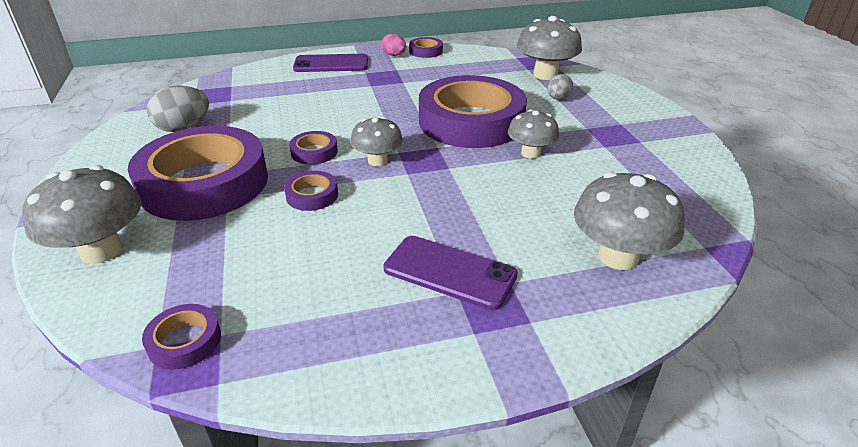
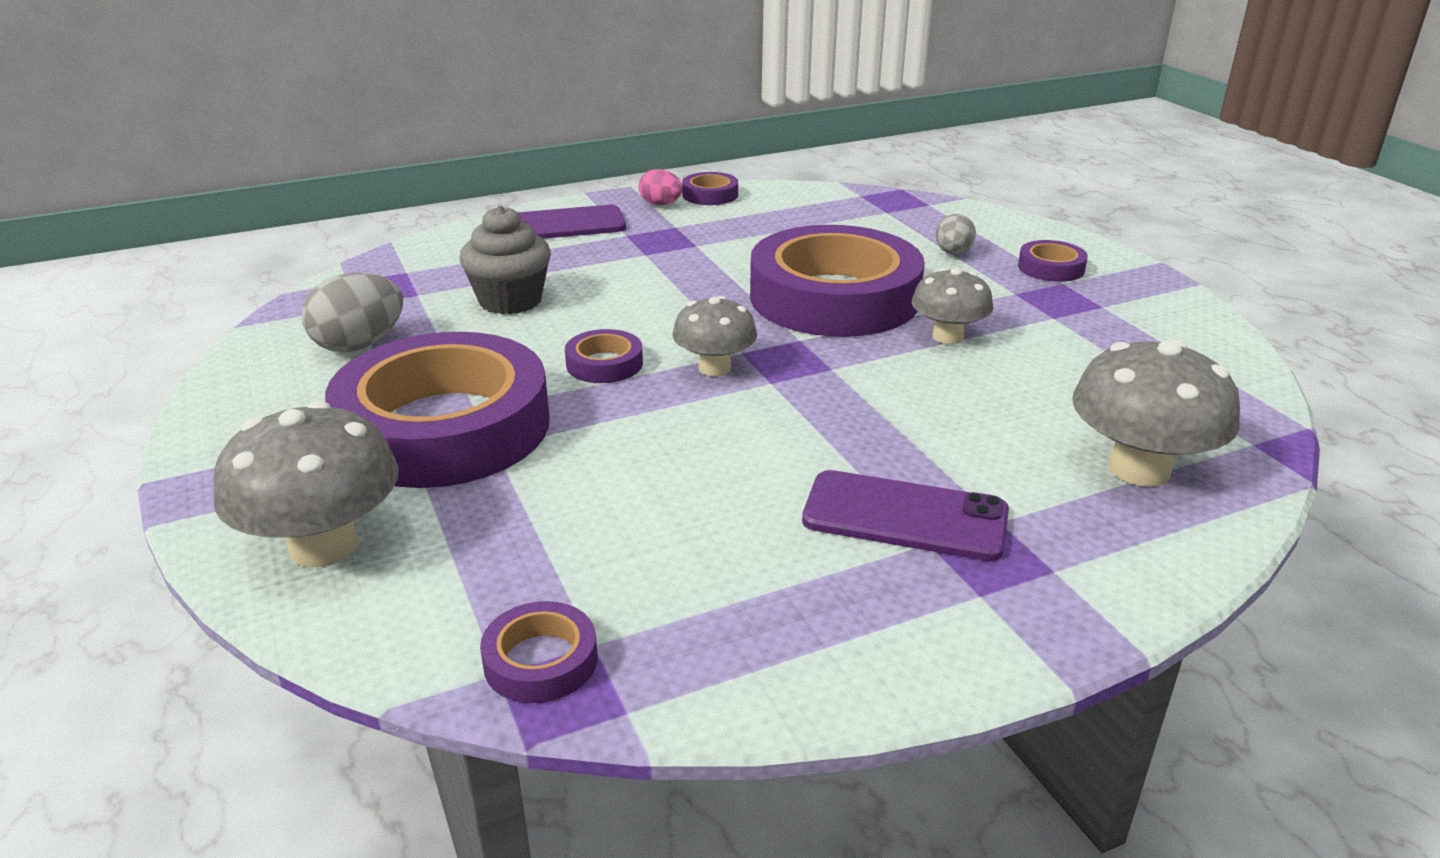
camera: 10 degrees left, 5 degrees down
purple tape [284,171,338,211] -> purple tape moved to [1018,240,1088,282]
grey mushroom [517,16,582,80] -> none
none -> grey cupcake [460,205,551,314]

